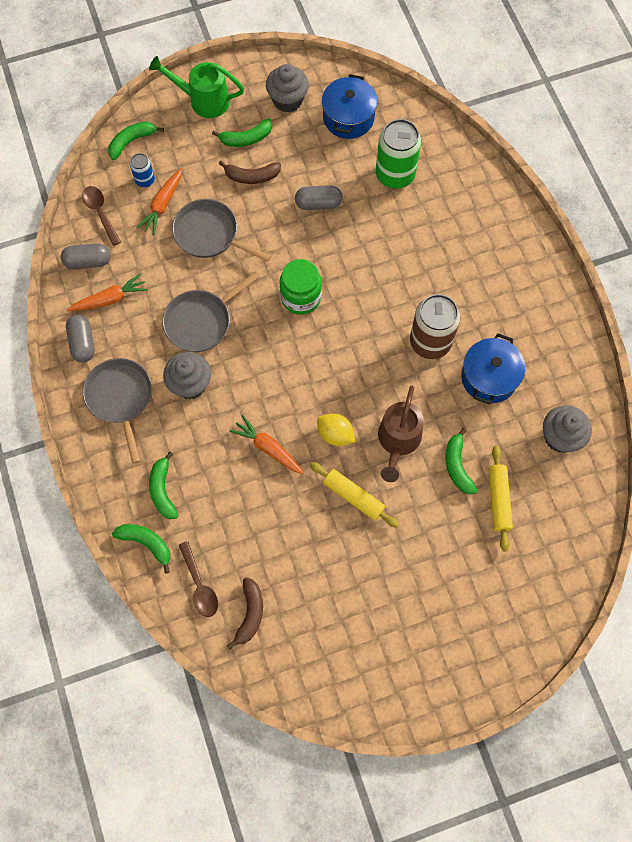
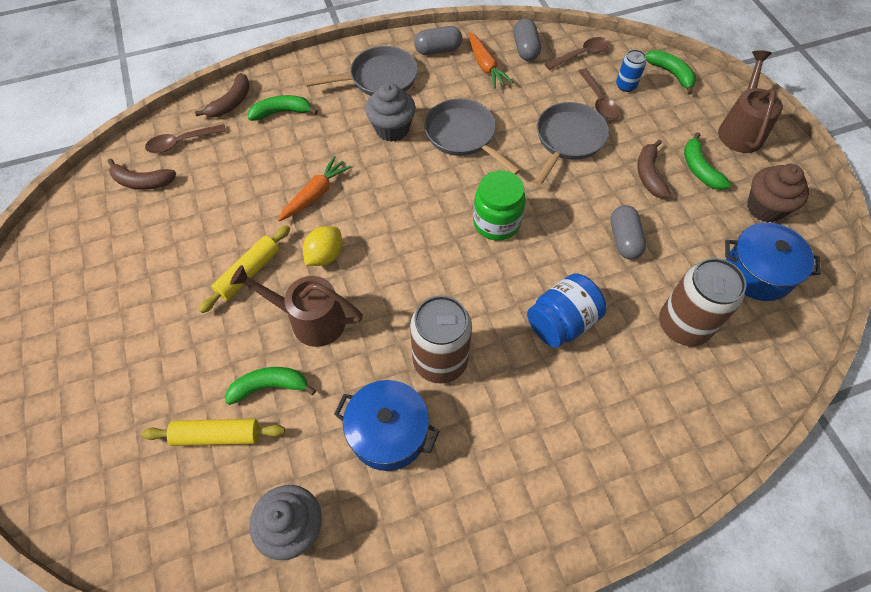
camera: 90 degrees right, 10 degrees down
green banana [112,524,171,573] -> brown banana [195,73,250,117]
orange carrot [136,168,182,235] -> brown spoon [578,68,619,120]
green watering can [149,56,244,118] -> brown watering can [718,50,783,153]
grey cupcake [266,64,309,112] -> brown cupcake [747,164,809,223]
green can [376,119,421,189] -> brown can [659,258,746,346]
none -> blue jar [527,273,607,348]

